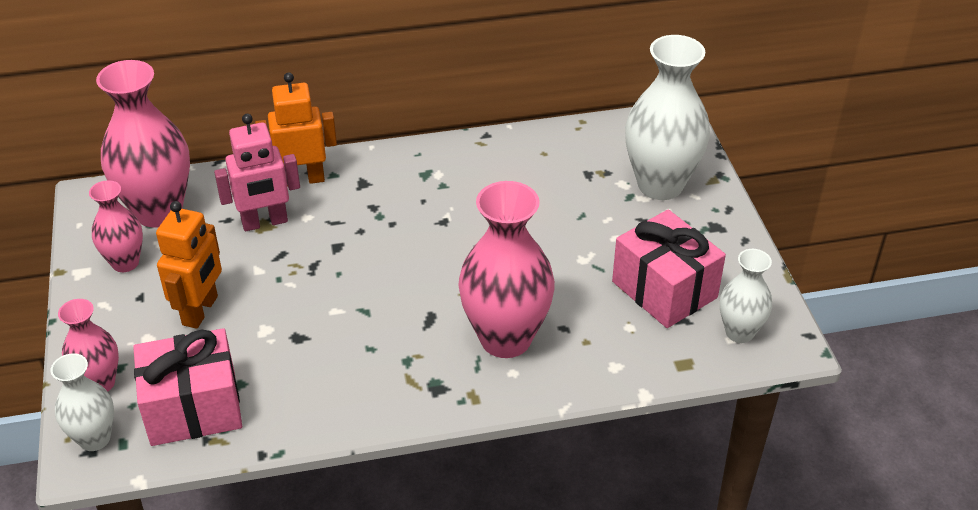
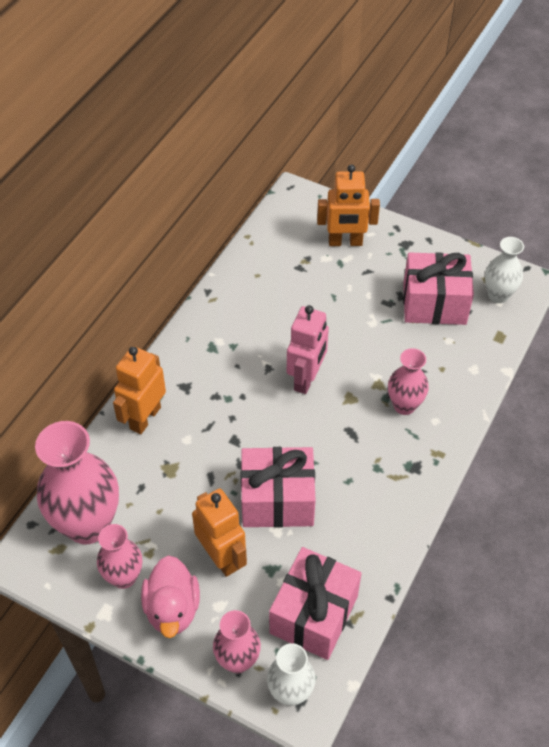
camera: 50 degrees left, 10 degrees up
pink robot [214,114,300,231] -> pink robot moved to [287,305,329,394]
pink vase [458,181,555,358] -> pink vase [388,348,429,415], size x0.55
white vase [625,35,710,200] -> orange robot [317,164,380,246]
none -> pink duck [141,555,200,638]
none -> pink gift [241,447,316,528]

